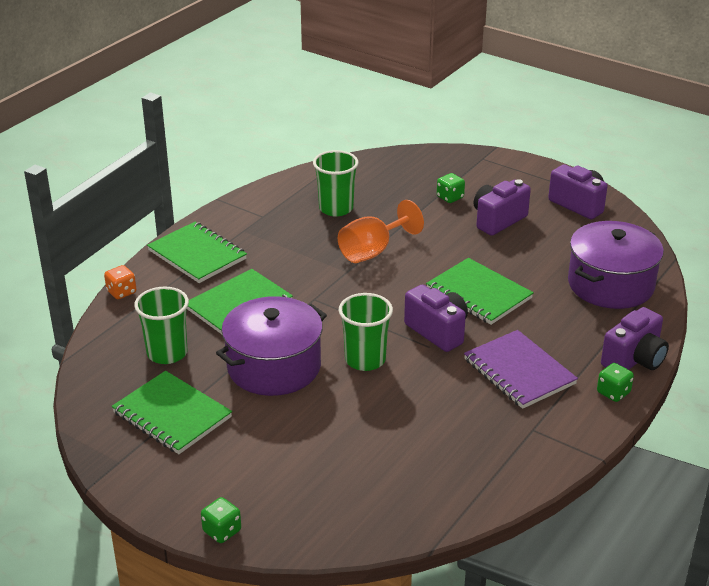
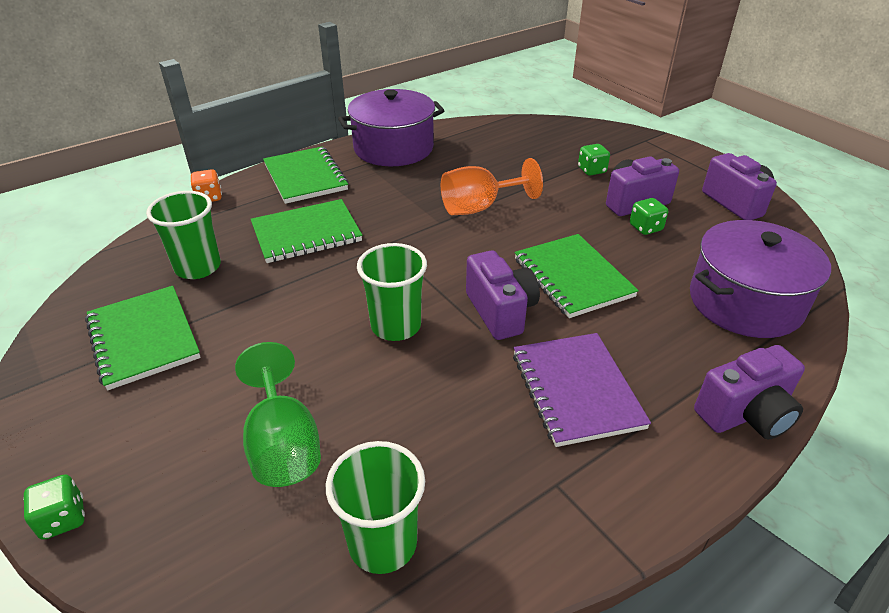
camera: 20 degrees right, 5 degrees up
purple pot [216,296,327,396] -> purple pot moved to [338,89,445,166]
green cup [313,150,359,216] -> green cup moved to [326,441,425,574]
green dice [597,363,634,402] -> green dice moved to [630,198,668,235]
none -> green goblet [235,342,321,487]

